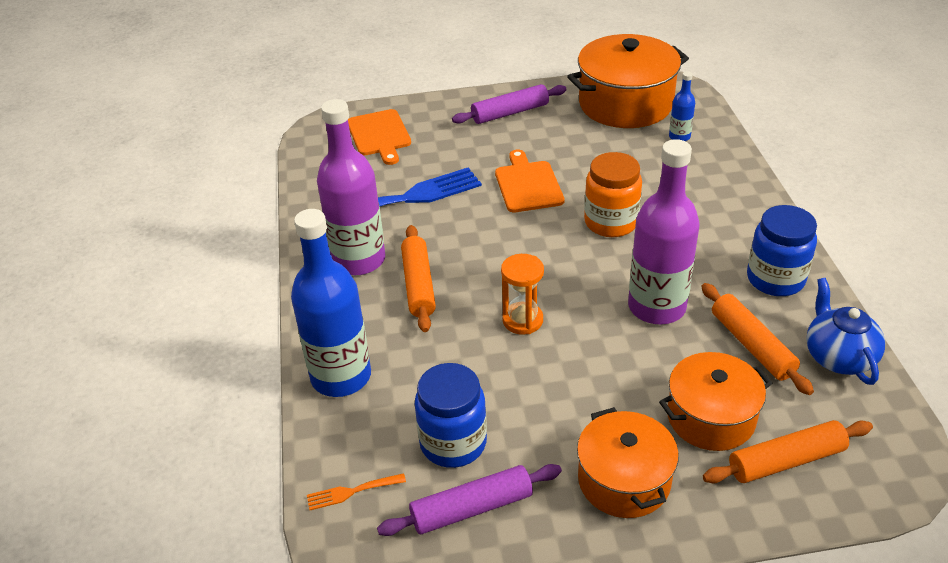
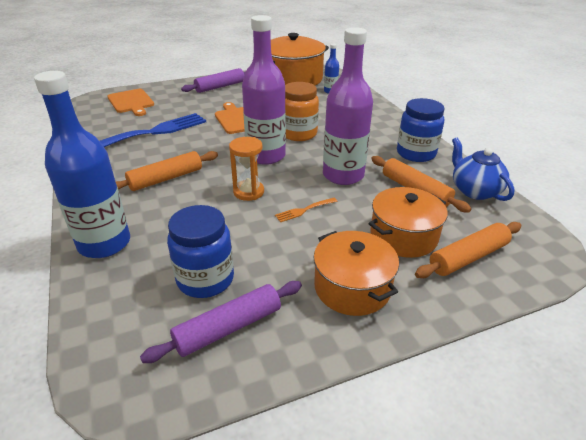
camera: 15 degrees left, 5 degrees down
orange fork [307,473,406,510] -> orange fork moved to [275,198,338,222]
purple bottle [317,99,385,275] -> purple bottle moved to [242,15,286,165]
orange rolling pin [401,225,436,332] -> orange rolling pin turned 75 degrees clockwise [115,151,218,191]

